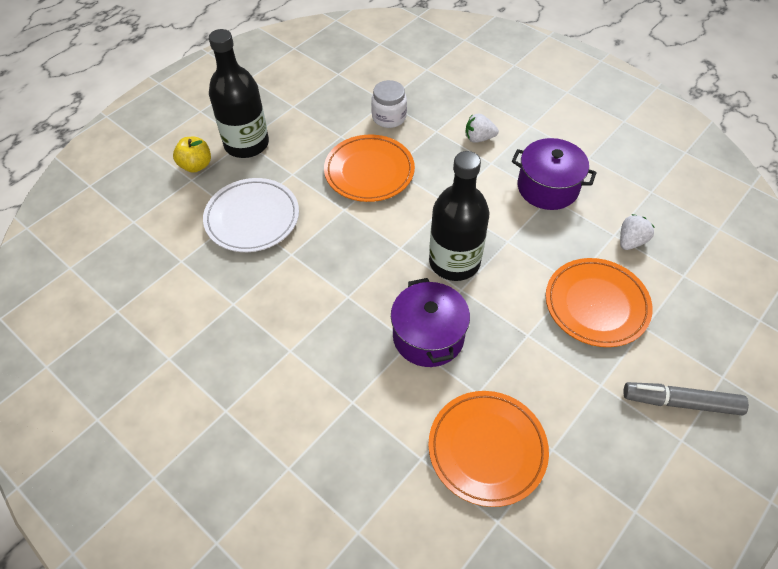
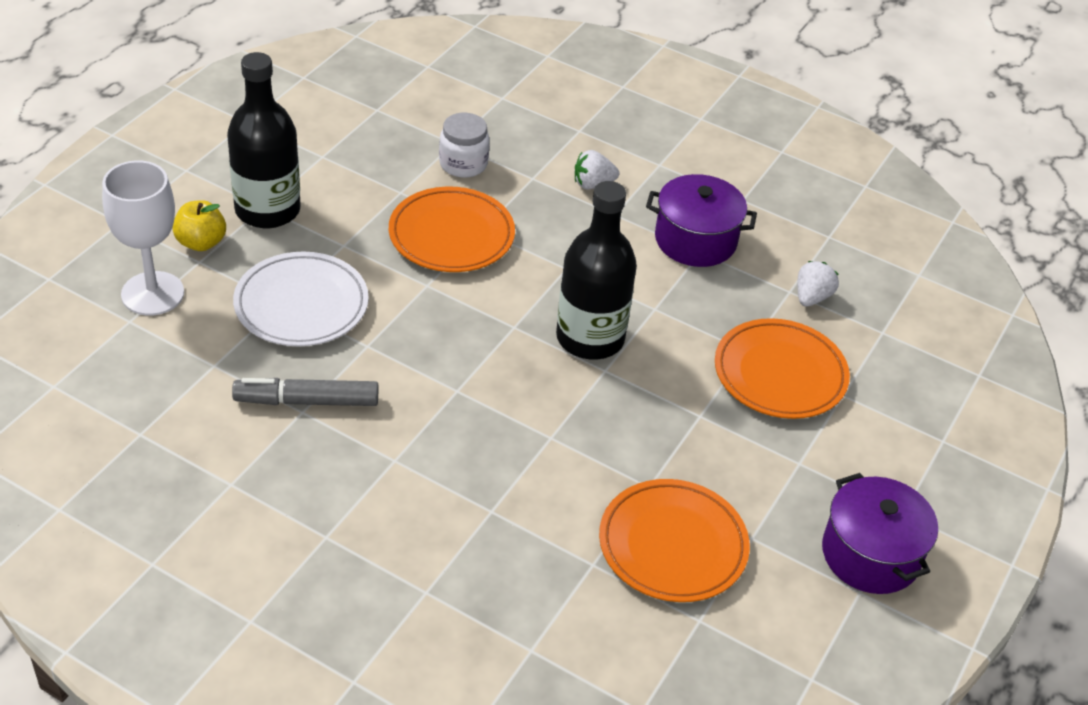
camera: 15 degrees left, 10 degrees down
purple pot [391,278,470,367] -> purple pot moved to [822,473,938,594]
grey marker [623,382,749,415] -> grey marker moved to [232,378,378,406]
none -> white goblet [102,161,184,315]

